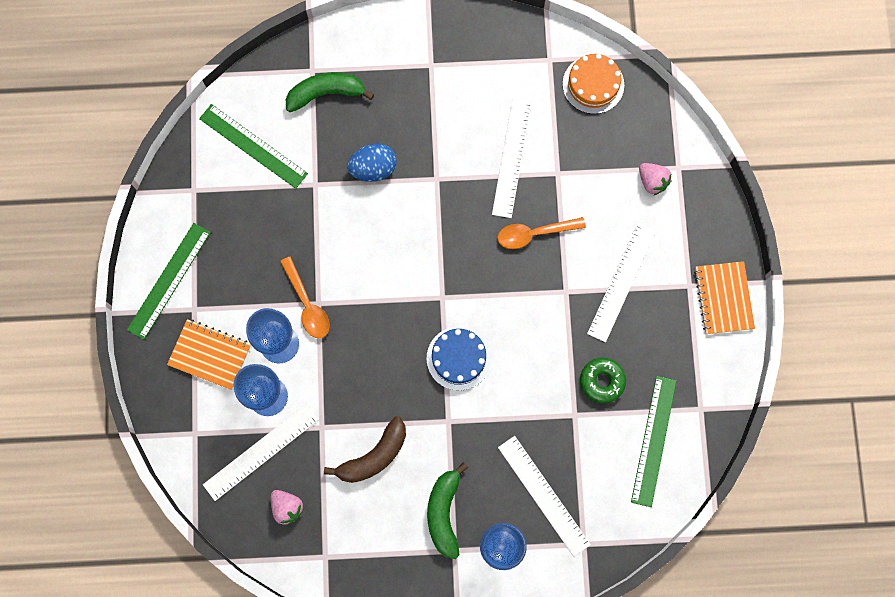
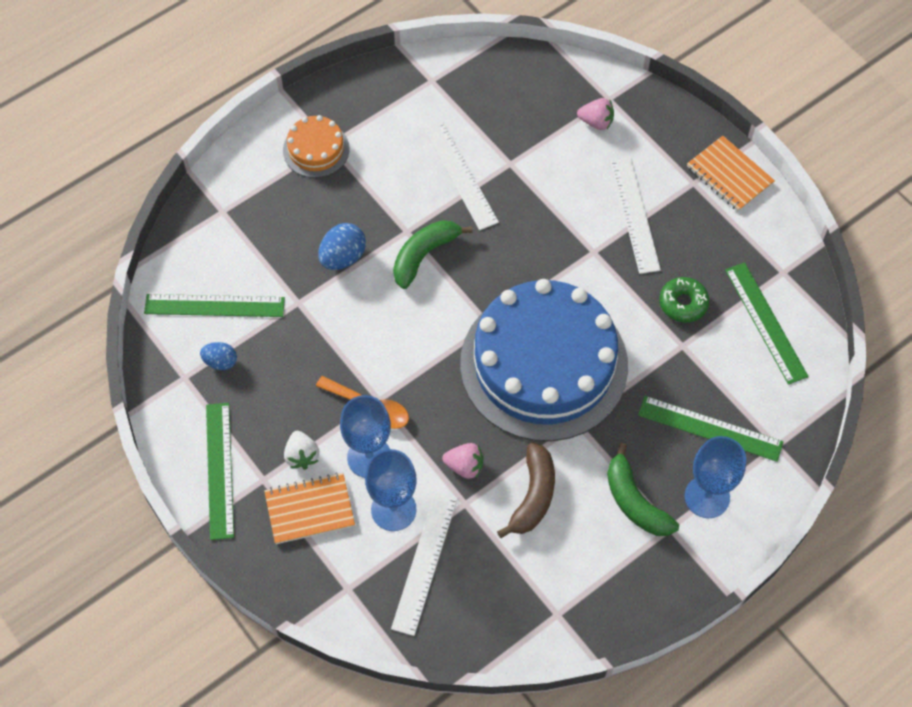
camera: 35 degrees left, 15 degrees down
pink strawberry [271,490,305,526] -> pink strawberry moved to [442,443,484,479]
green banana [285,72,374,112] -> green banana moved to [393,220,473,289]
blue cake [426,326,491,391] -> blue cake [460,279,628,441], size x2.34
orange spoon [498,217,586,249] -> none
white ruler [498,436,591,557] -> green ruler [638,396,783,462]
orange cake [563,54,624,114] -> orange cake moved to [283,115,350,178]
none -> blue egg [200,342,237,370]
none -> white strawberry [284,431,319,470]

